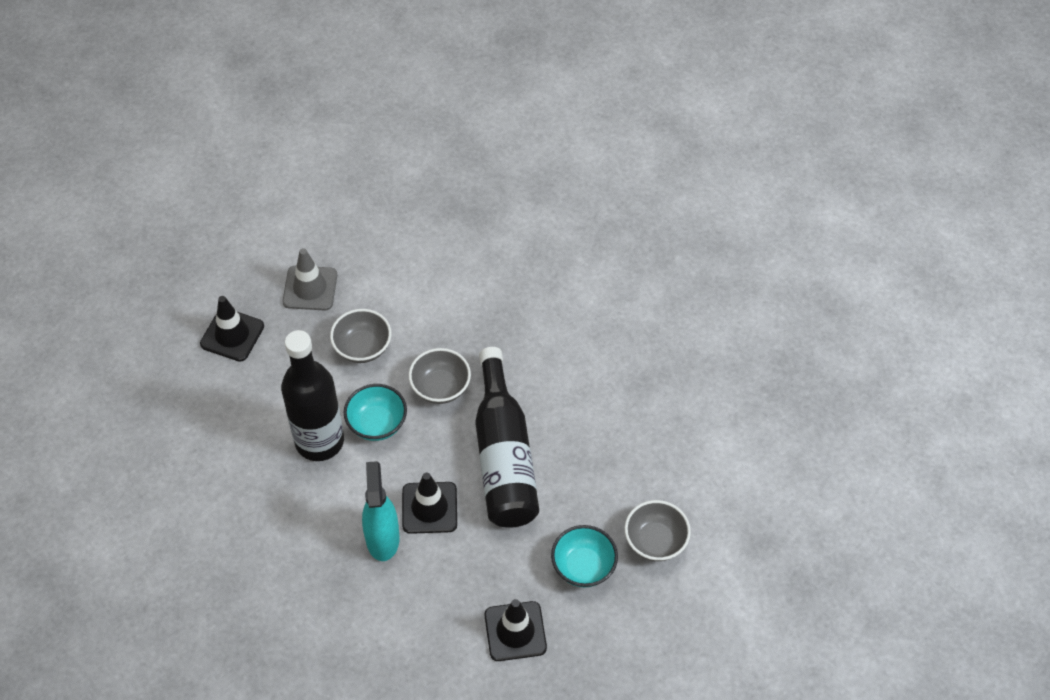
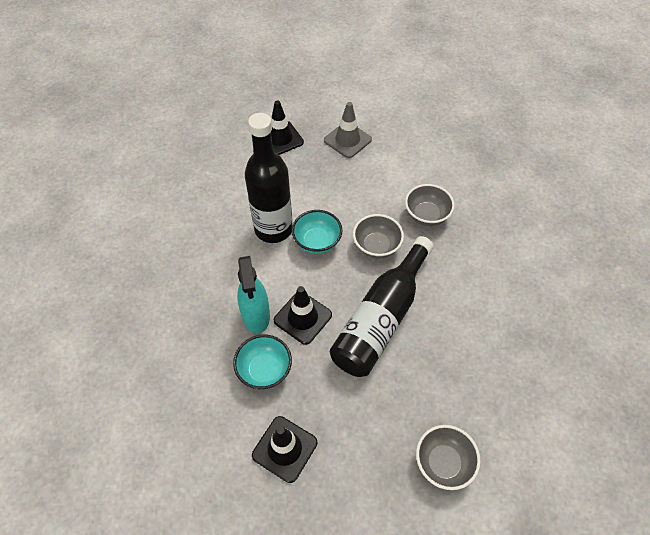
camera: 40 degrees right, 0 degrees up
grey bowl [330,309,391,363] -> grey bowl moved to [405,184,455,226]
turquoise spray bottle [362,461,400,561] -> turquoise spray bottle turned 135 degrees clockwise [237,256,270,333]
turquoise bowl [551,525,618,587] -> turquoise bowl moved to [233,335,292,389]

